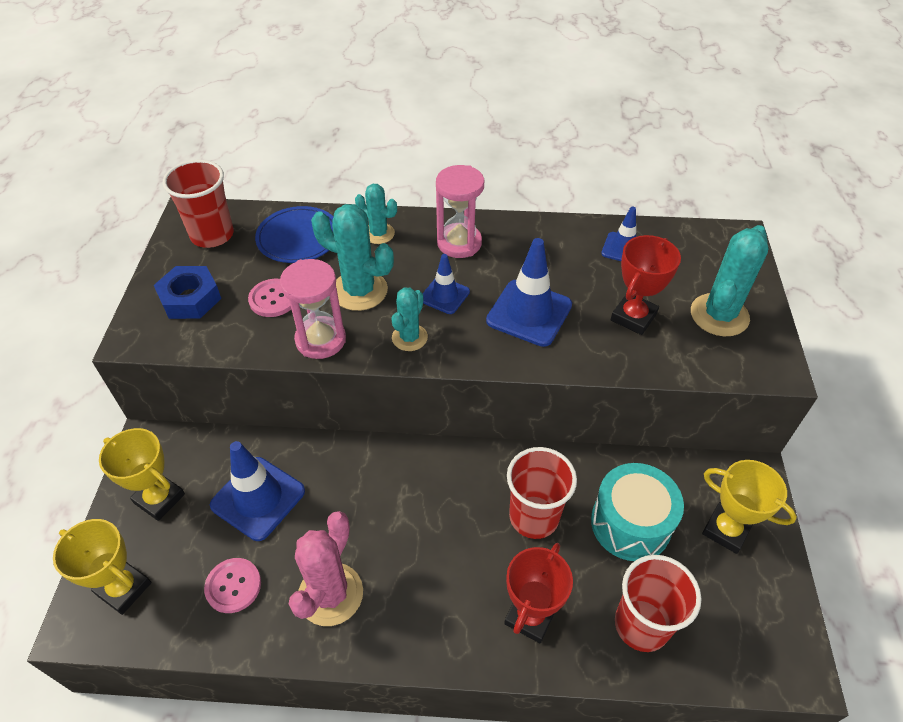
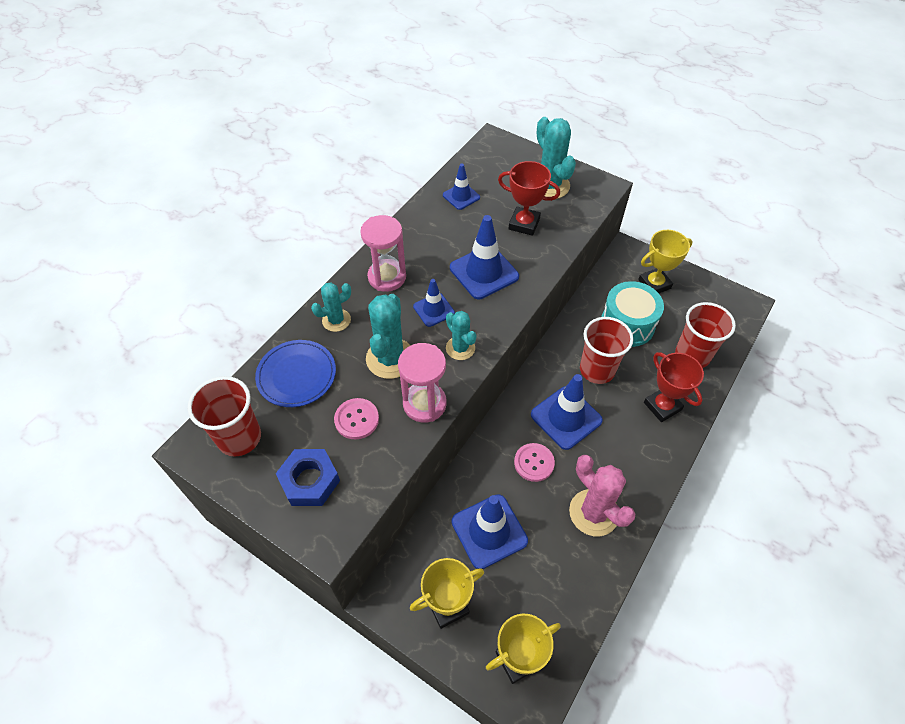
camera: 60 degrees left, 5 degrees up
pink button [204,558,261,613] -> pink button moved to [514,443,555,482]
turquoise cactus [311,204,394,311] -> turquoise cactus turned 45 degrees counterclockwise [366,294,411,379]
red trophy [610,235,681,335] -> red trophy turned 45 degrees counterclockwise [498,161,560,236]
none -> blue traffic cone [531,374,603,450]

